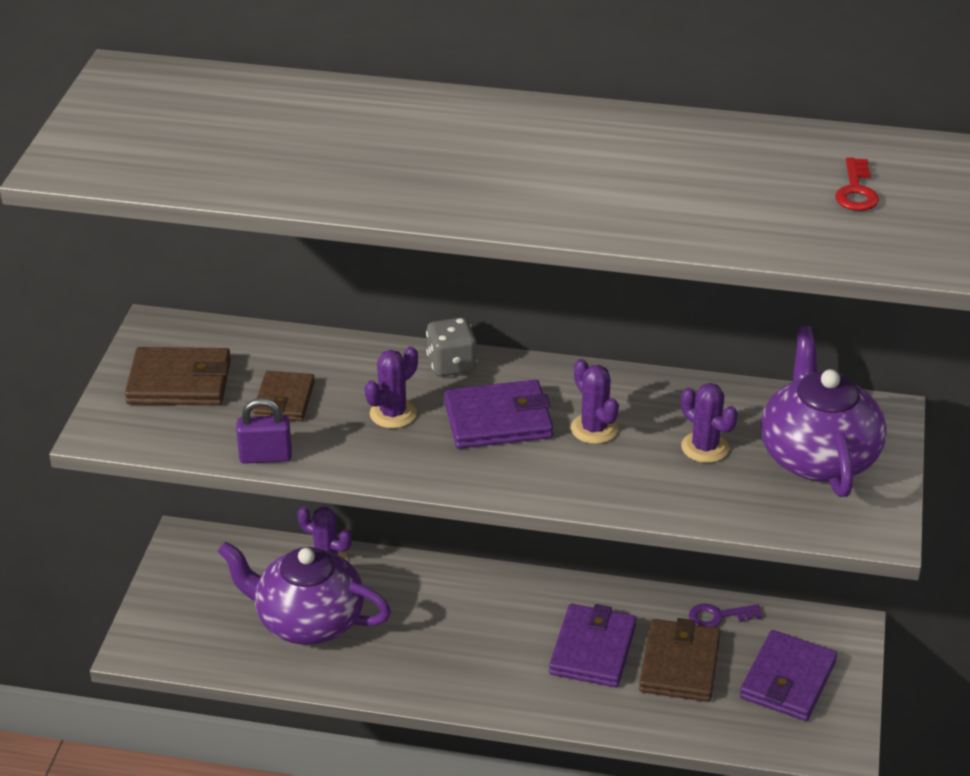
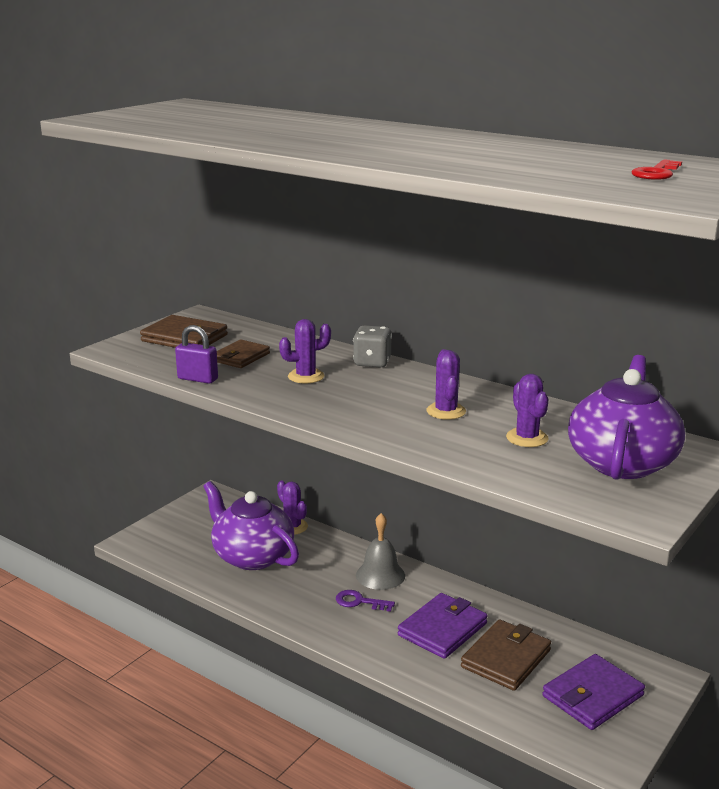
camera: 25 degrees right, 15 degrees down
purple wallet [444,380,553,449] -> none
purple key [689,604,762,627] -> purple key moved to [336,590,395,612]
none -> grey bell [356,513,405,590]

